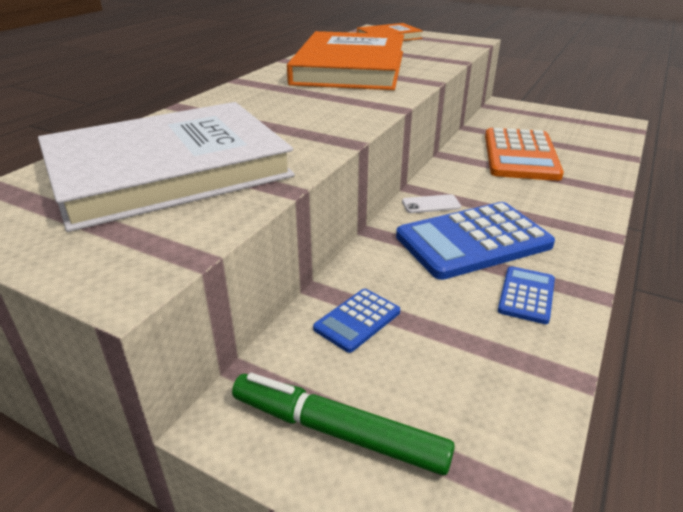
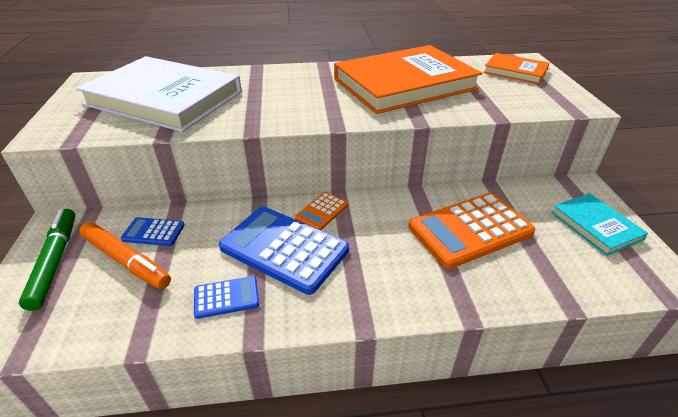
camera: 55 degrees right, 5 degrees up
white phone [402,194,461,213] -> orange calculator [295,192,348,230]
none -> orange marker [79,222,171,289]
none -> turquoise book [551,193,648,256]

